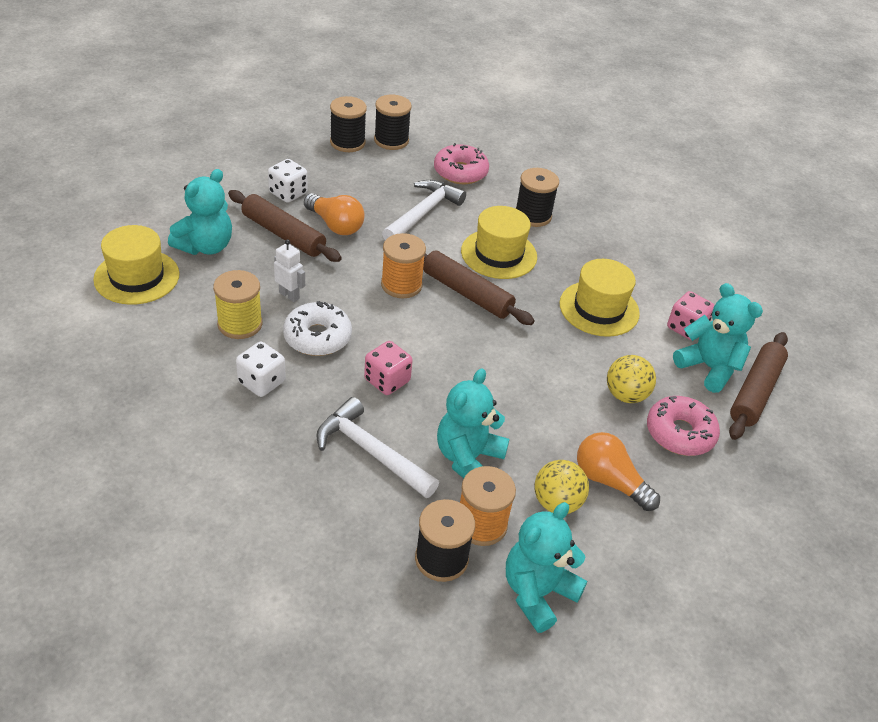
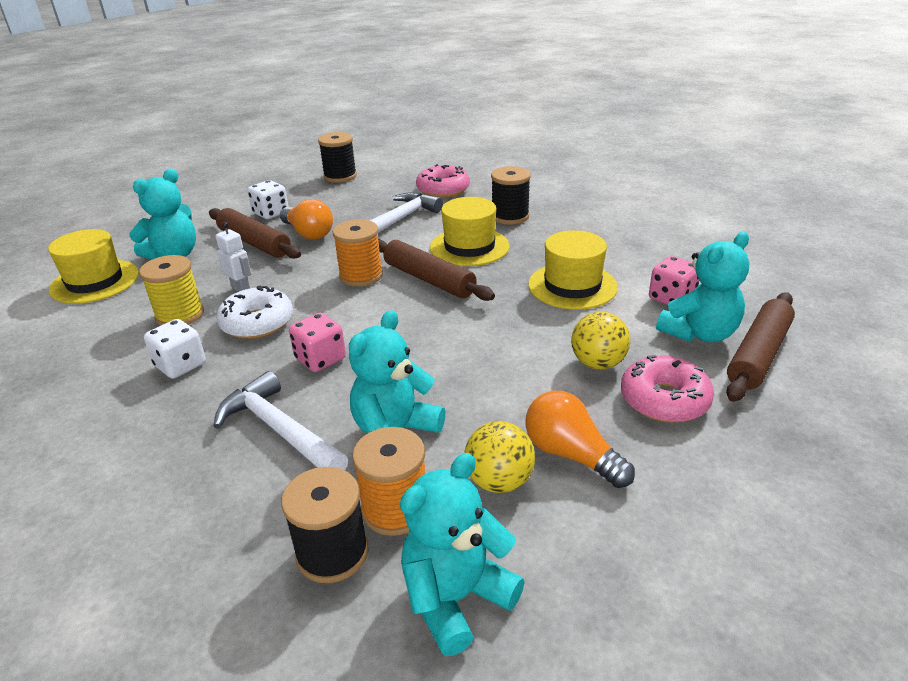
camera: 10 degrees right, 10 degrees down
black spool [374,95,412,150] -> none
turquoise teddy bear [673,283,763,393] -> turquoise teddy bear turned 90 degrees clockwise [656,232,749,342]

